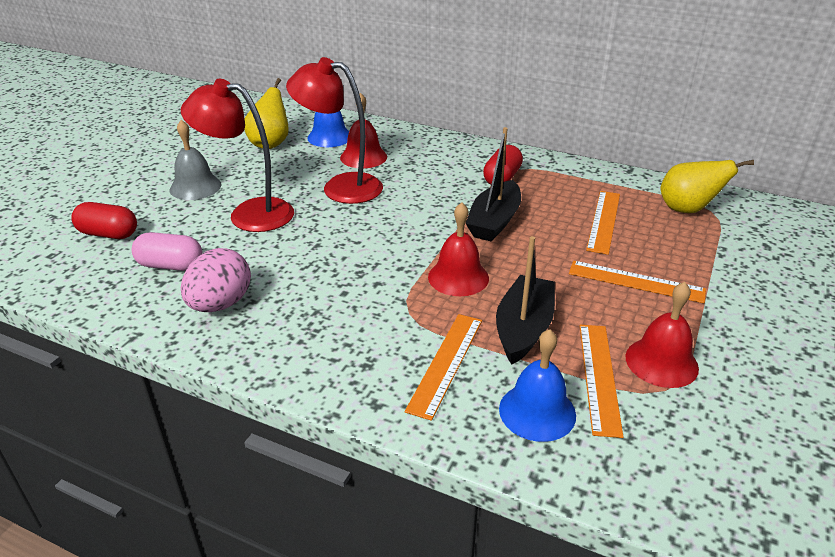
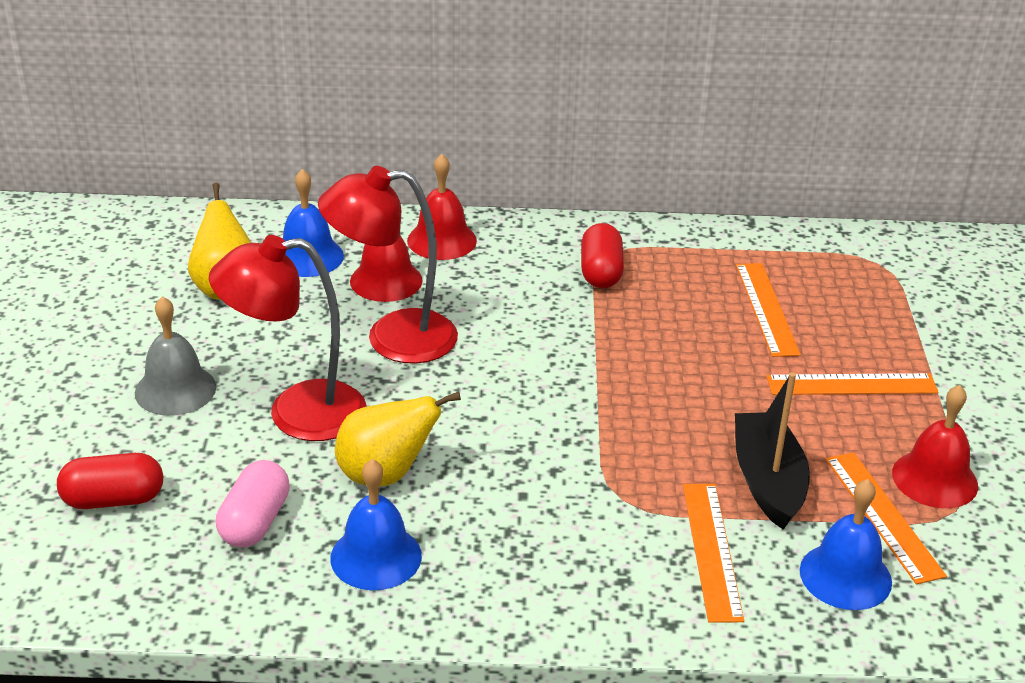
camera: 25 degrees left, 0 degrees up
pink capsule [132,232,202,271] -> pink capsule turned 60 degrees counterclockwise [216,460,290,547]
pink egg [181,248,251,312] -> blue bell [330,459,422,590]
red bell [428,202,489,296] -> red bell moved to [407,154,477,260]
black boat [465,127,521,241] -> none
yellow pear [660,160,754,213] -> yellow pear moved to [335,392,461,486]

